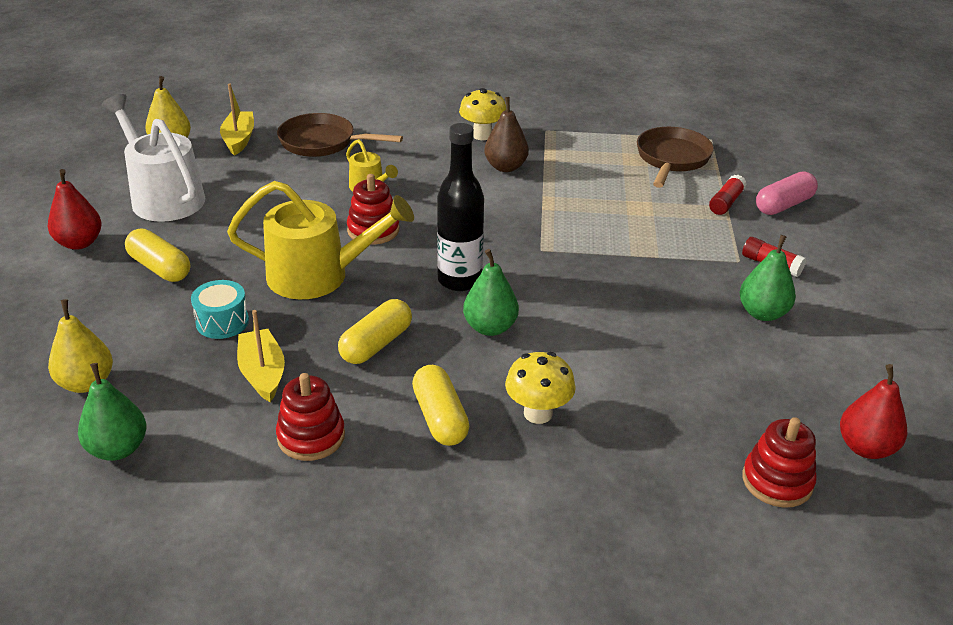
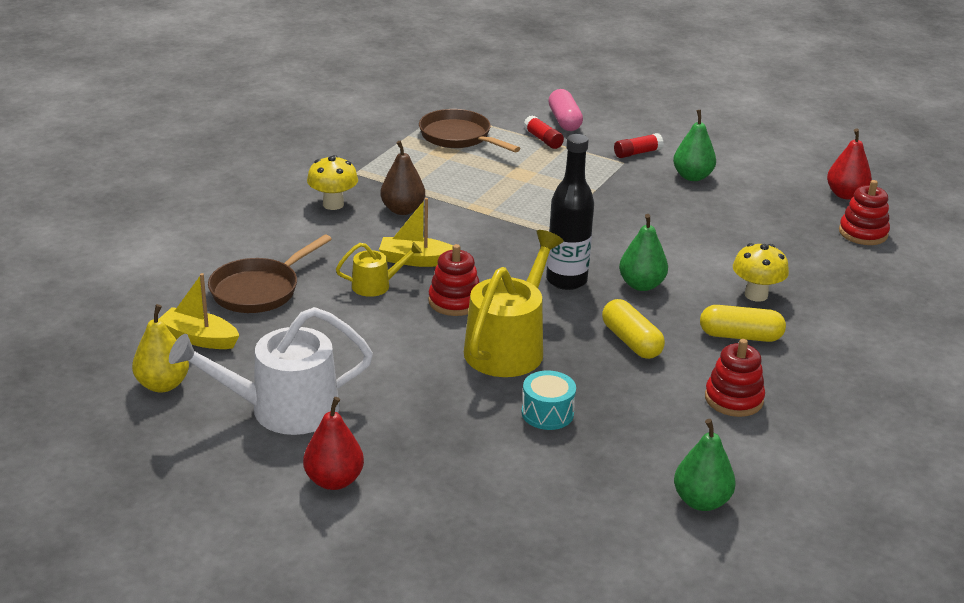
camera: 65 degrees left, 5 degrees down
yellow pear [48,299,113,393] -> none
yellow capsule [125,229,190,282] -> none
yellow boat [237,310,285,402] -> yellow boat moved to [379,198,453,267]

